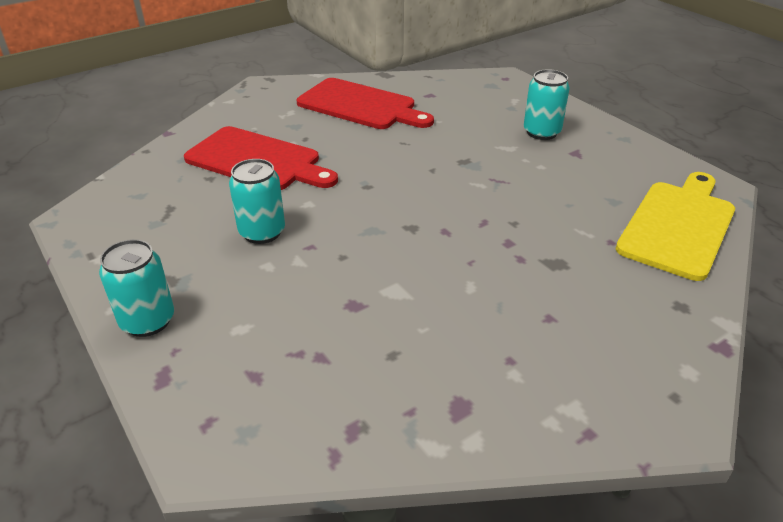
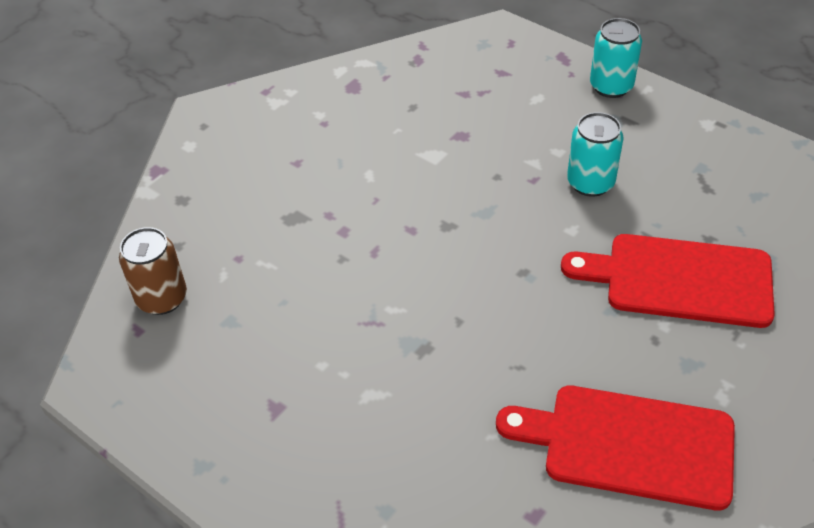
camera: 165 degrees right, 10 degrees up
turquoise can [524,69,570,140] -> none
yellow cutting board [616,172,735,281] -> brown can [119,227,187,315]

